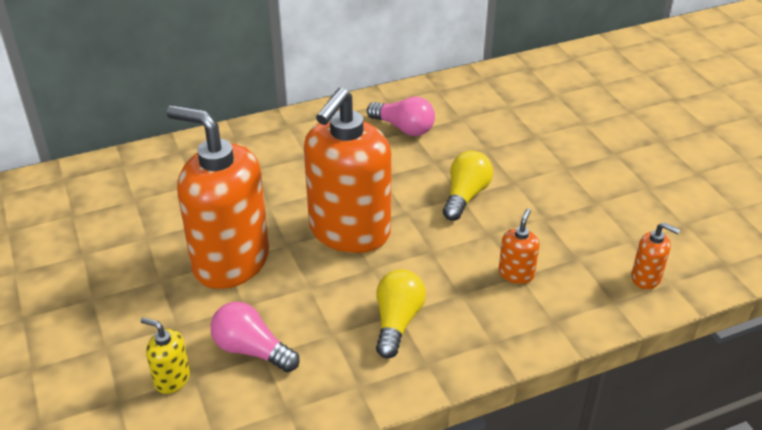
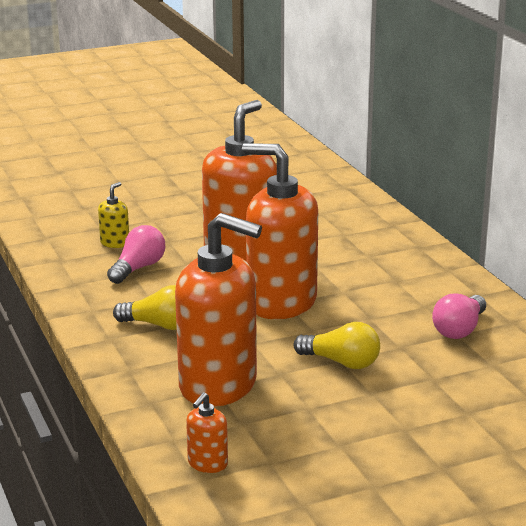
camera: 90 degrees right, 15 degrees down
orange soap dispenser [499,208,540,284] -> orange soap dispenser [175,213,262,407], size x2.44

